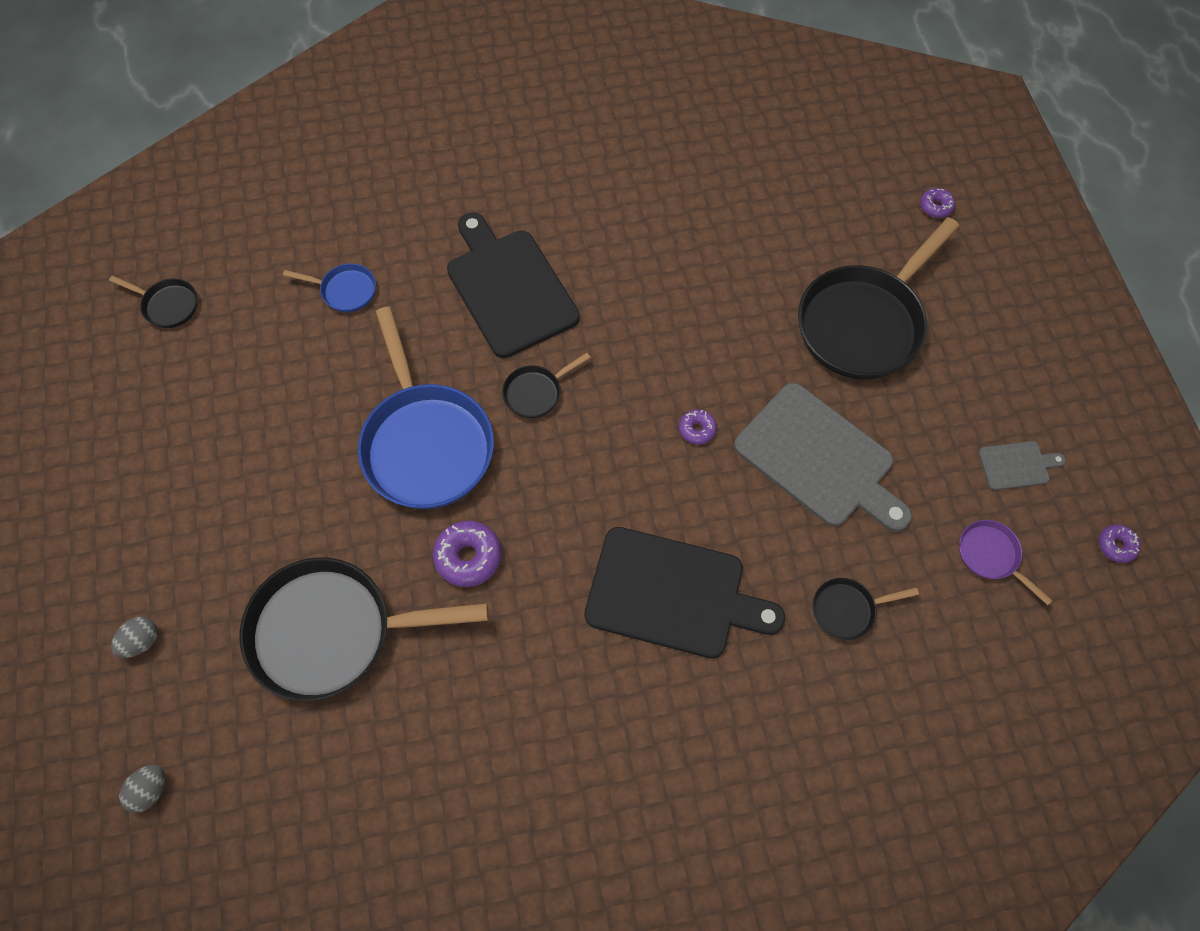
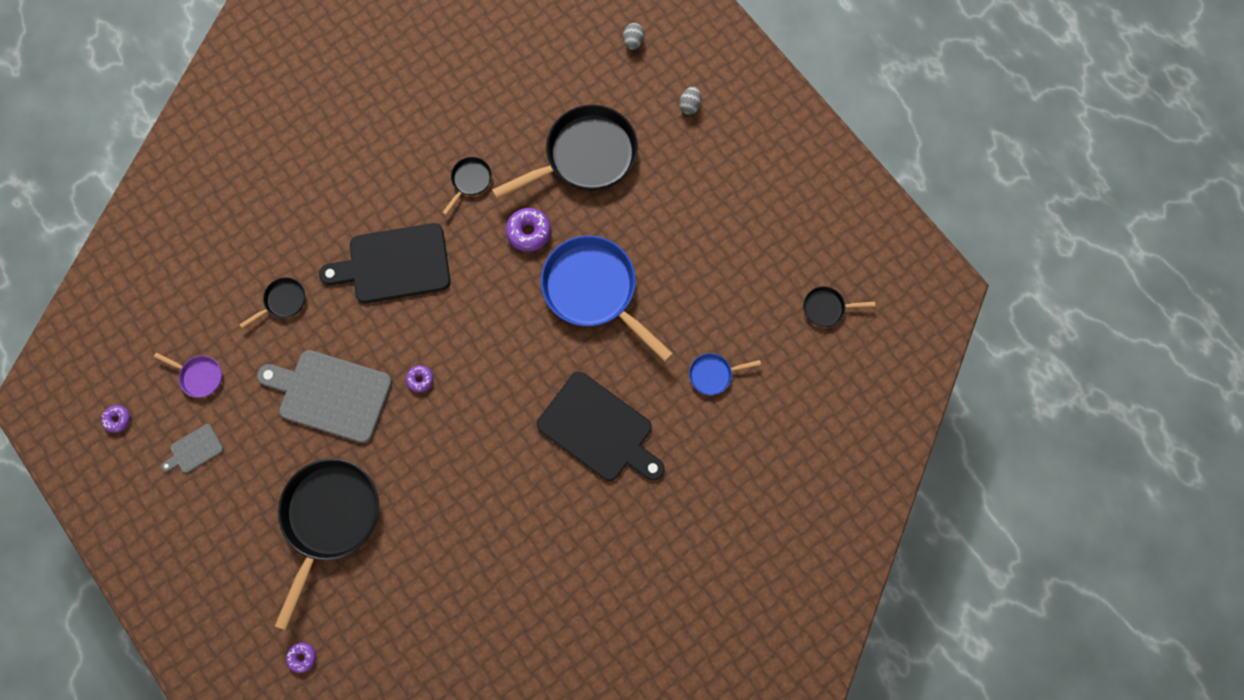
camera: 155 degrees right, 10 degrees up
black pan [502,353,591,418] -> black pan moved to [442,157,492,215]

